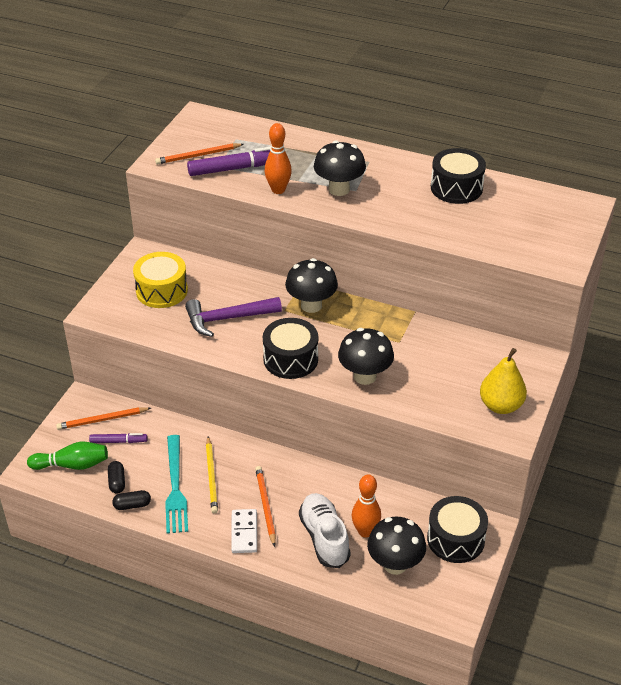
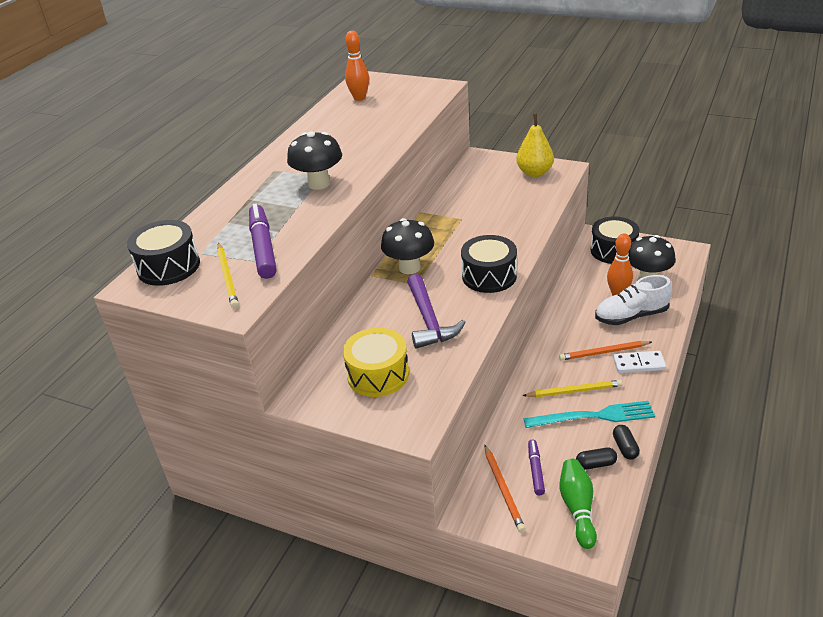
camera: 85 degrees left, 5 degrees down
orange pencil [155,143,244,165] -> yellow pencil [217,243,239,308]
orange bowling pin [265,123,292,194] -> orange bowling pin moved to [345,31,369,101]
black mushroom [338,328,394,385] -> none
black drum [431,148,486,204] -> black drum moved to [127,220,200,286]

